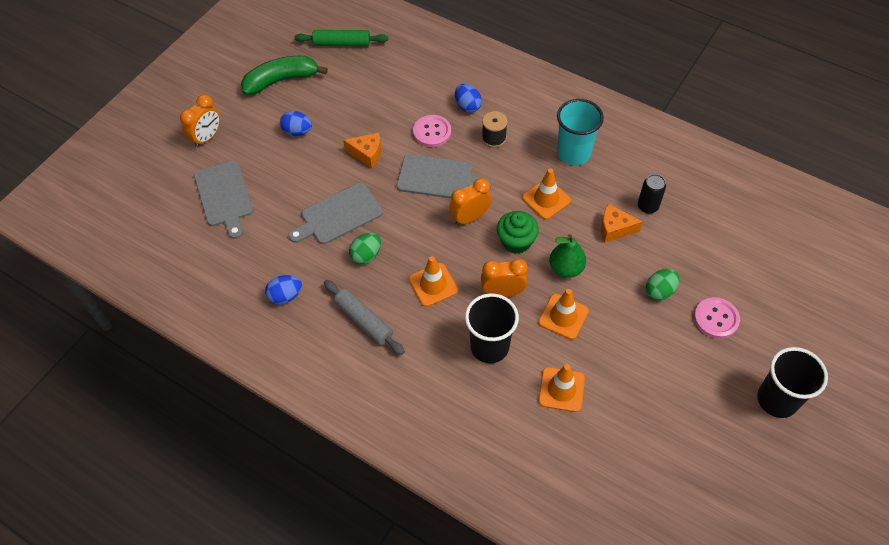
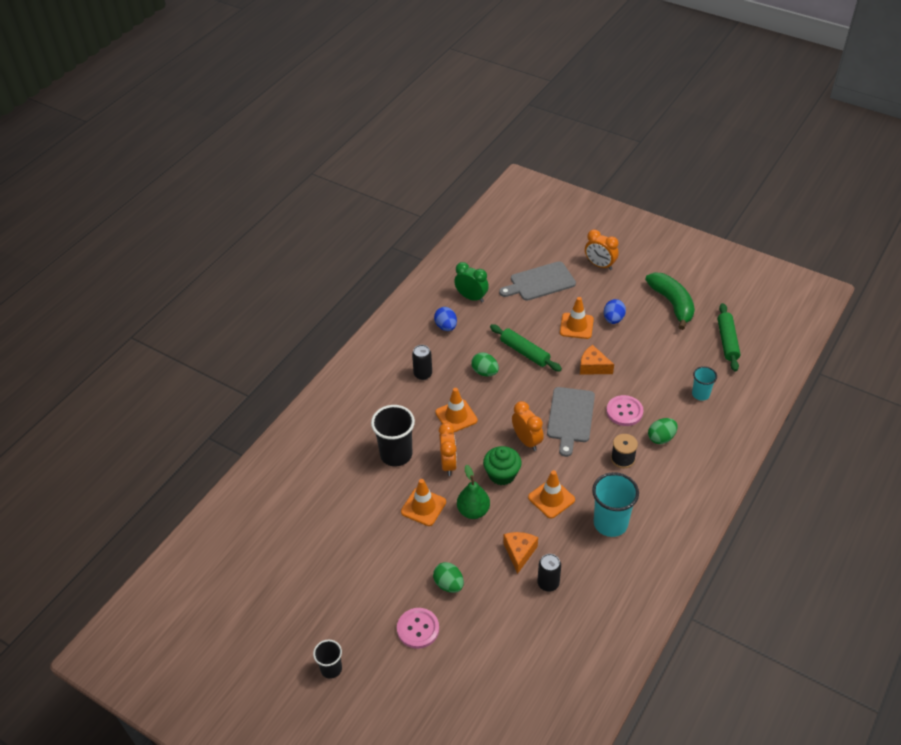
camera: 90 degrees right, 10 degrees down
grey cutting board [288,182,383,244] -> green rolling pin [490,324,562,372]
grey rolling pin [324,280,405,355] -> black can [412,345,432,380]
orange cheese [343,133,381,168] -> orange cheese turned 105 degrees clockwise [580,345,614,375]
blue egg [455,84,482,113] -> green egg [648,418,678,444]
orange traffic cone [538,364,585,412] -> orange traffic cone moved to [560,297,594,339]
black cup [757,347,828,418] -> black cup [313,640,342,679], size x0.57
none -> green clock [454,262,489,302]
none -> turquoise cup [692,366,717,401]

